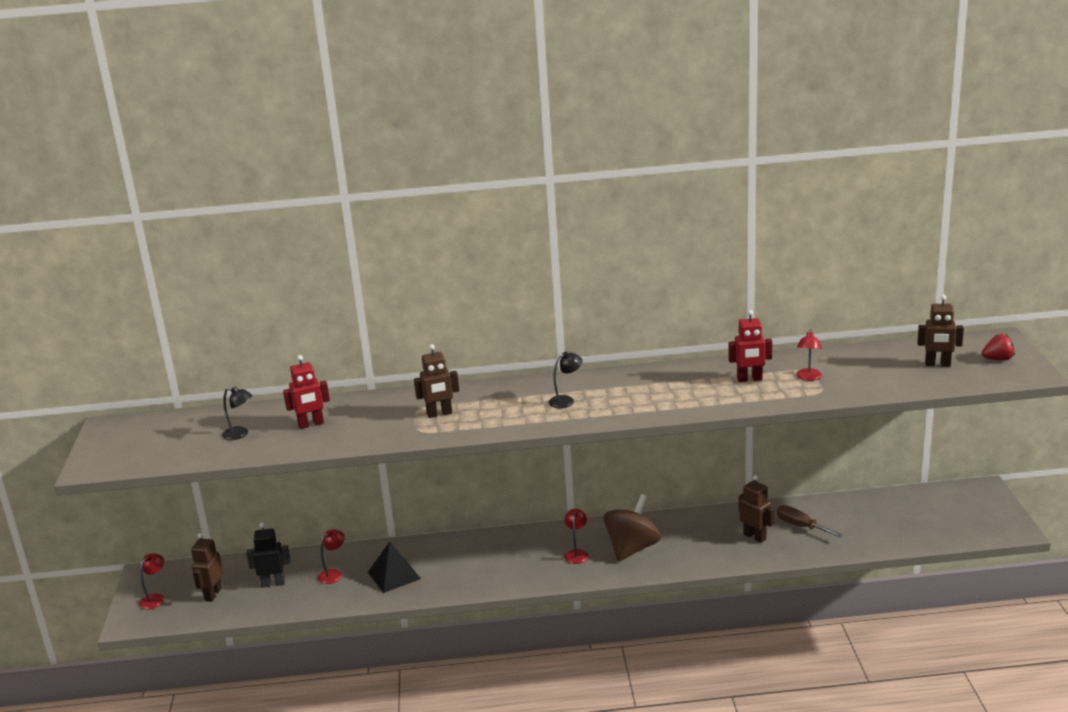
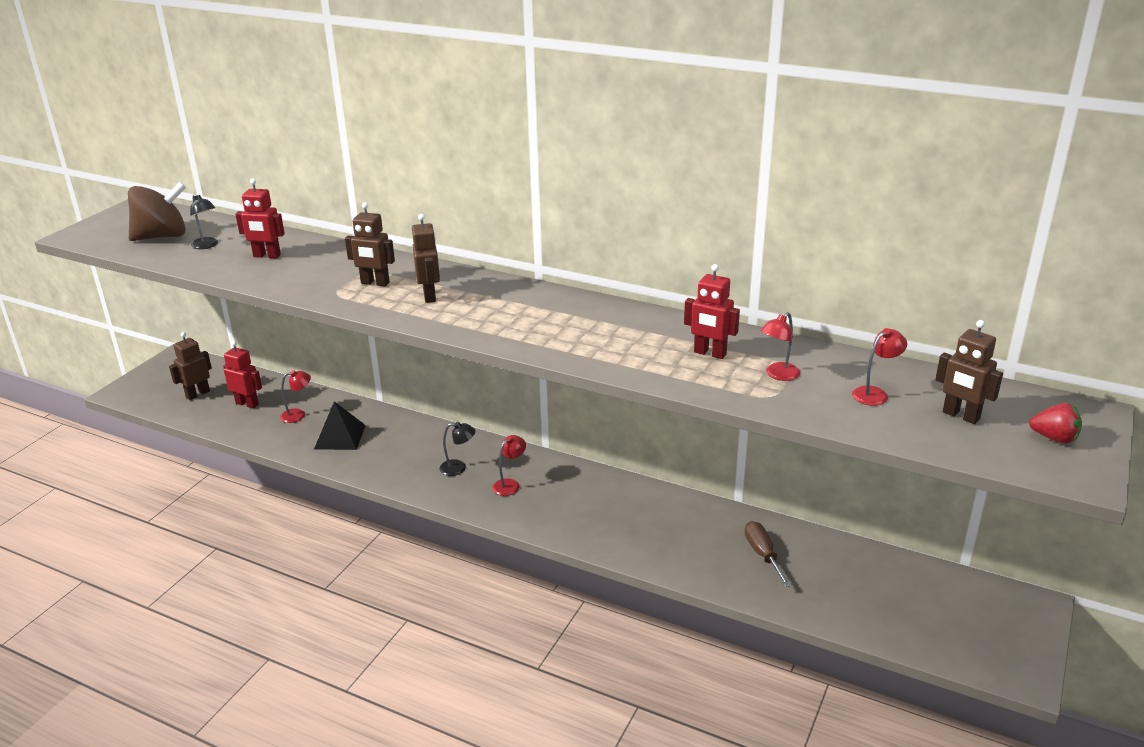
camera: 30 degrees right, 5 degrees up
red lamp [139,553,164,609] -> red lamp moved to [852,328,907,406]
black robot [246,523,291,588] -> red robot [223,341,262,409]
black lamp [548,352,582,408] -> black lamp moved to [439,422,476,476]
brown spinning top [603,494,661,562] -> brown spinning top moved to [128,182,186,241]
brown robot [739,475,774,543] -> brown robot moved to [412,214,440,303]

